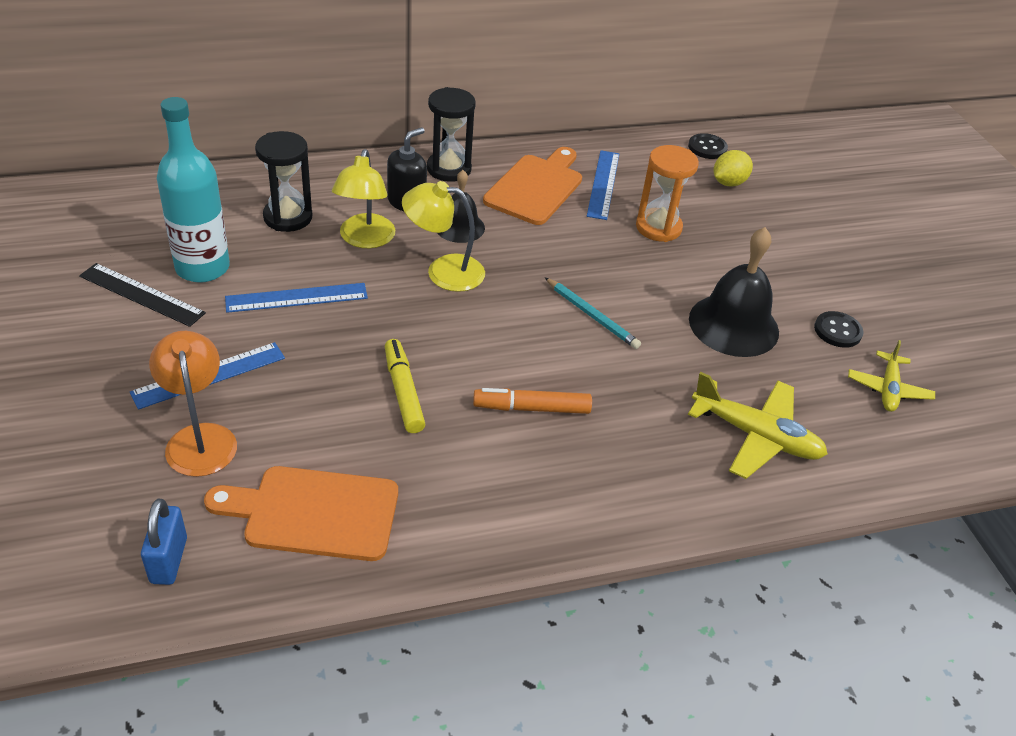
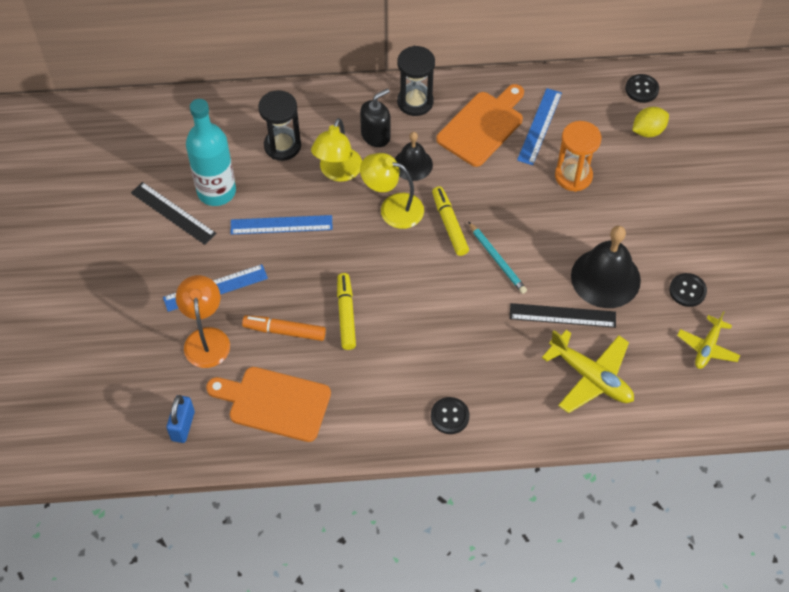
camera: 15 degrees right, 15 degrees up
orange marker [473,388,592,414] -> orange marker moved to [242,315,326,341]
none -> black button [431,397,470,434]
none -> yellow marker [432,186,469,256]
none -> black ruler [510,303,616,328]

